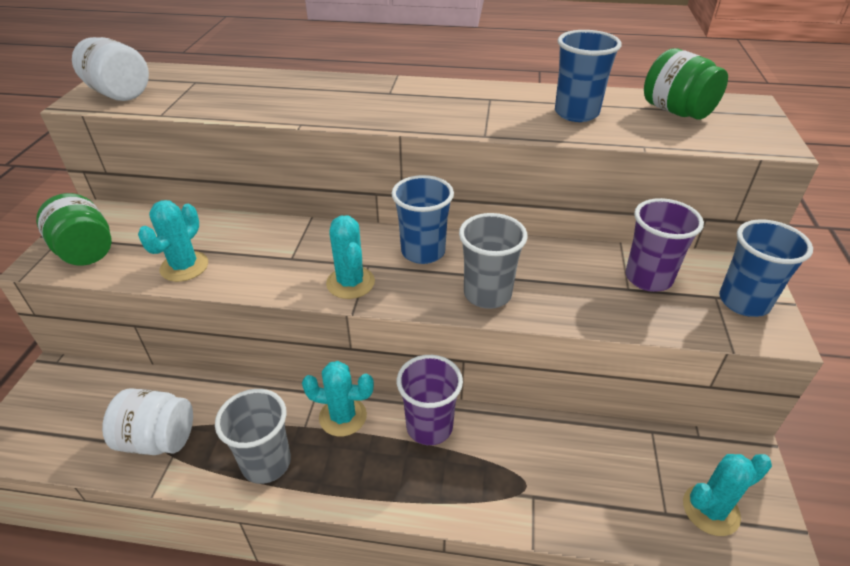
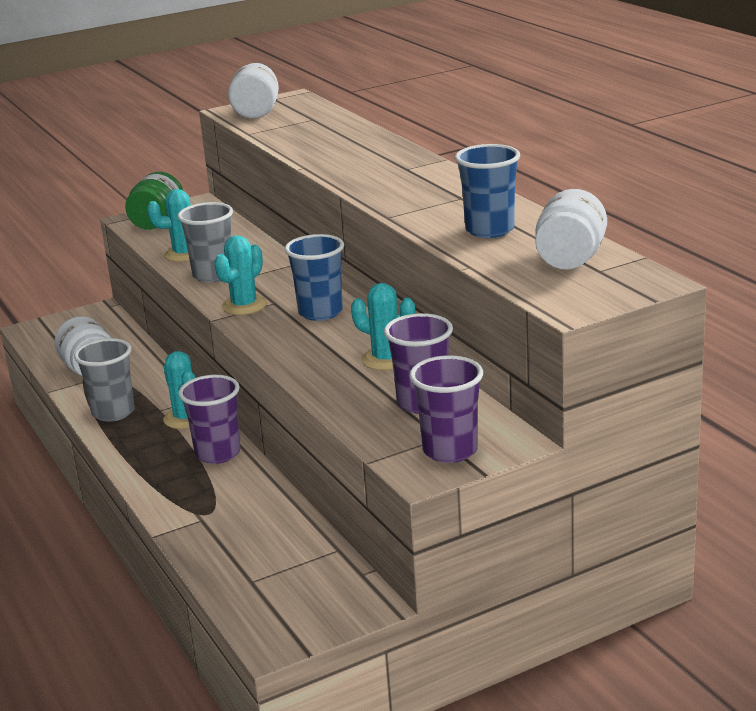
camera: 55 degrees right, 15 degrees down
grey cup [459,213,528,309] -> grey cup moved to [178,202,233,283]
green jar [644,48,728,119] -> white jar [535,189,607,269]
turquoise cactus [683,454,772,536] -> turquoise cactus moved to [351,283,415,370]
blue cup [719,219,813,317] -> purple cup [409,355,483,463]

